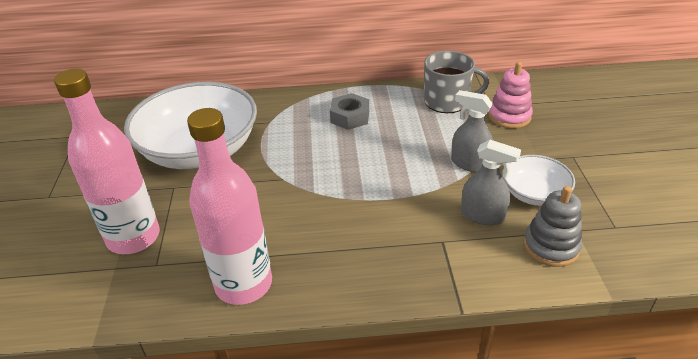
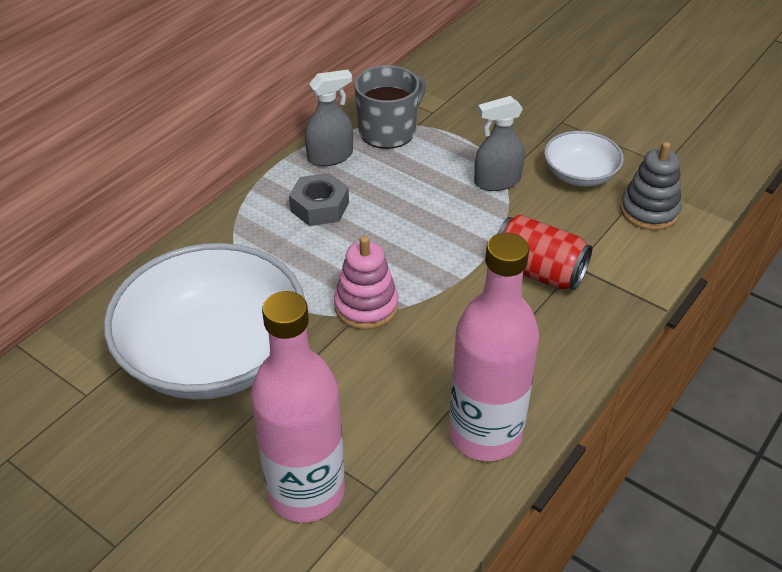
camera: 50 degrees left, 5 degrees up
grey spray bottle [461,140,521,225] -> grey spray bottle moved to [305,70,353,166]
pink stacking toy [488,62,533,128] -> pink stacking toy moved to [334,236,398,330]
none -> red can [497,214,592,290]

